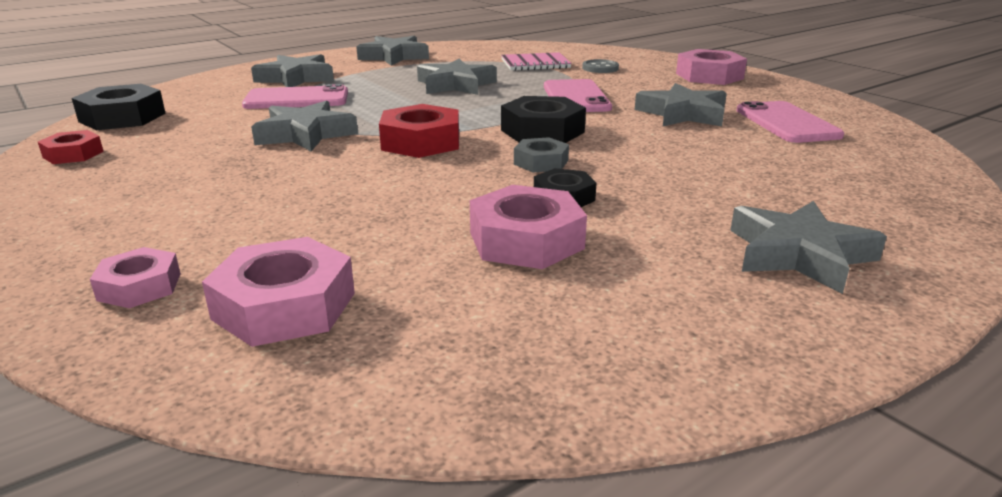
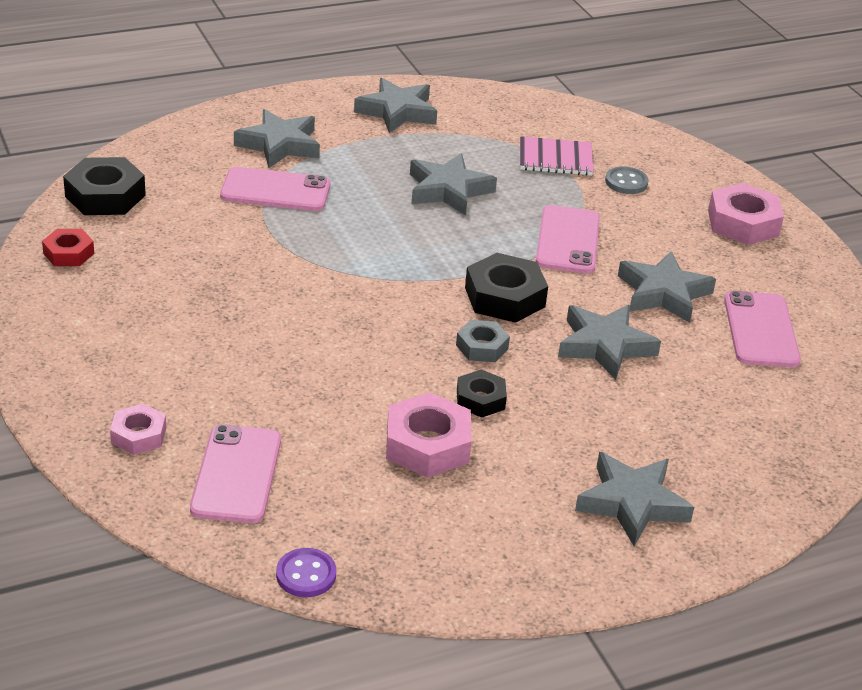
camera: 10 degrees right, 10 degrees up
pink nut [202,237,355,347] -> pink phone [190,424,281,523]
grey star [251,100,358,151] -> grey star moved to [558,305,661,380]
red nut [379,104,459,158] -> none
none -> purple button [276,548,336,597]

